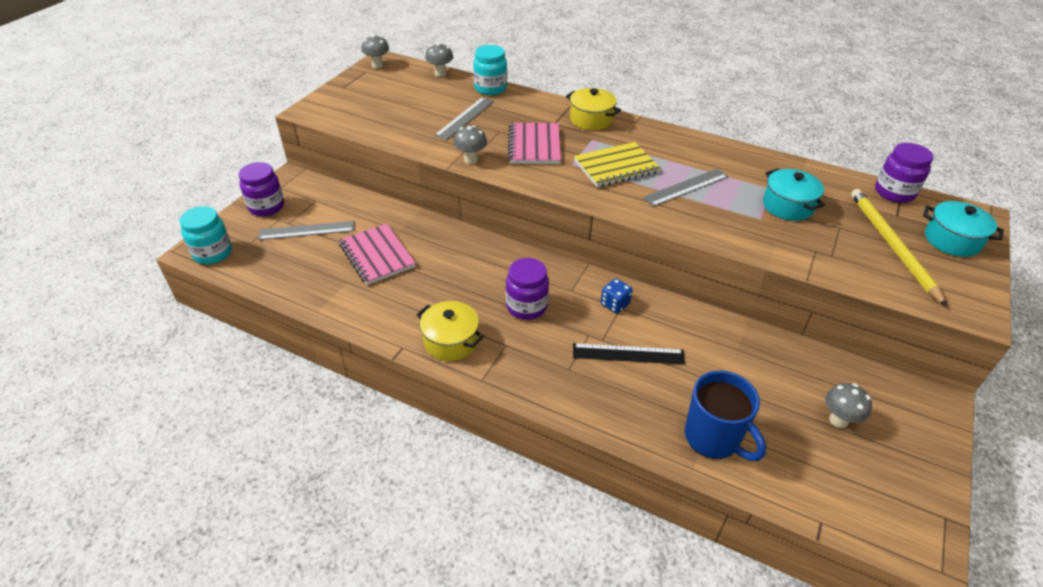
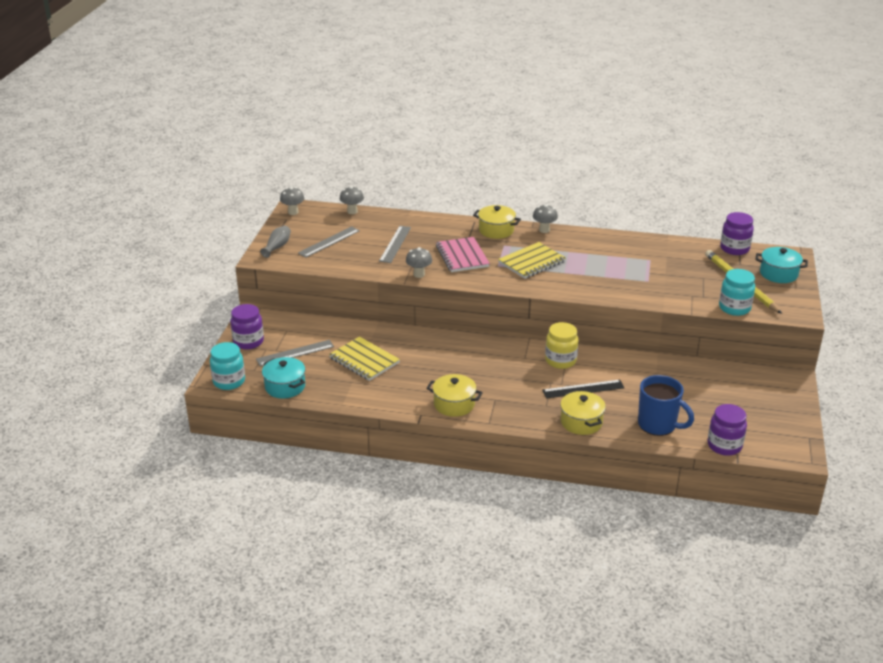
camera: 15 degrees left, 10 degrees down
pink notebook [339,224,416,285] -> yellow notebook [329,336,400,381]
turquoise jar [473,45,507,95] -> turquoise jar moved to [719,269,755,316]
purple jar [506,258,549,320] -> purple jar moved to [707,404,747,456]
blue dice [601,278,633,313] -> yellow jar [545,322,578,369]
grey ruler [643,168,729,207] -> grey ruler moved to [298,226,360,257]
turquoise pot [763,168,825,221] -> turquoise pot moved to [262,357,305,398]
grey mushroom [825,383,872,428] -> grey mushroom moved to [533,204,558,233]
none -> grey vase [260,226,291,258]
none -> yellow pot [560,390,606,435]

